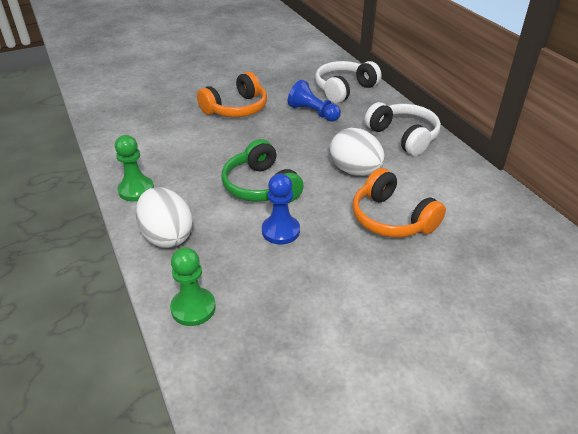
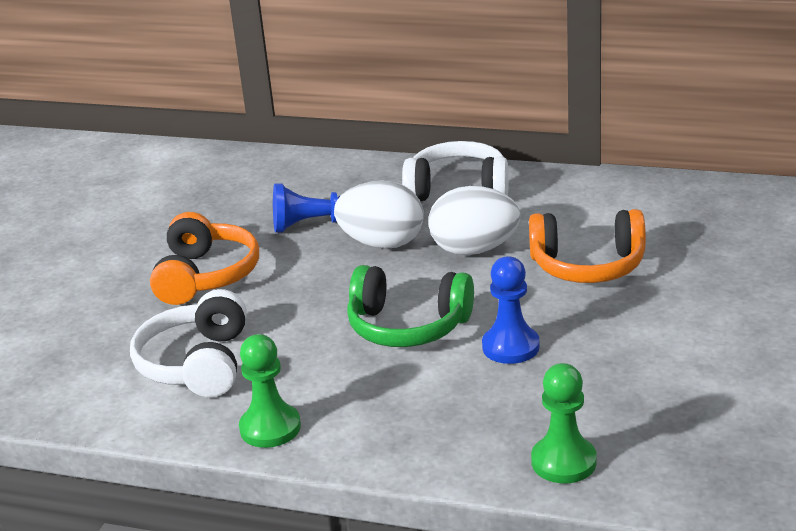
camera: 45 degrees left, 10 degrees down
white egg [136,187,193,248] -> white egg moved to [334,181,424,249]
white headphones [315,61,381,103] -> white headphones moved to [130,289,247,397]

